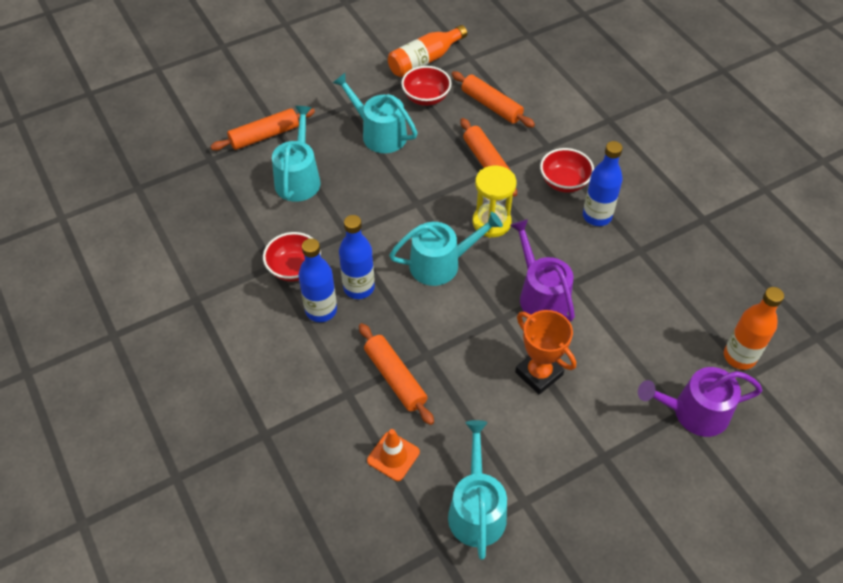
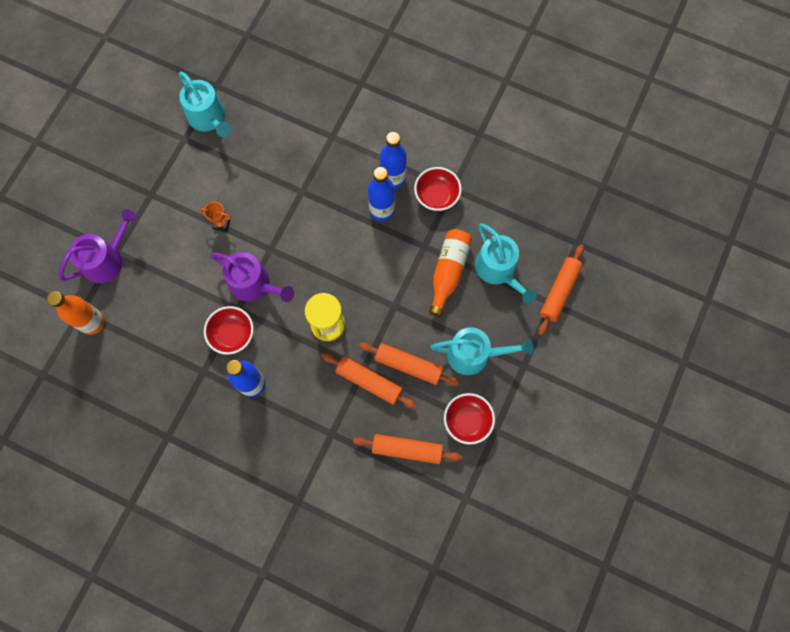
camera: 145 degrees right, 20 degrees up
orange rolling pin [359,323,434,425] -> orange rolling pin moved to [359,342,459,386]
orange traffic cone [367,429,420,481] -> none
orange bottle [388,25,467,77] -> orange bottle moved to [429,229,472,317]
turquoise watering can [389,212,503,286] -> none
orange trophy [515,310,576,395] -> orange trophy [200,202,232,232], size x0.55
red bowl [540,148,594,193] -> red bowl moved to [204,306,254,355]

